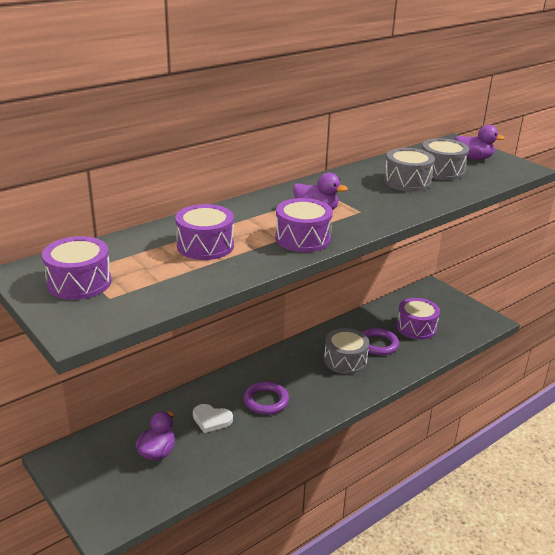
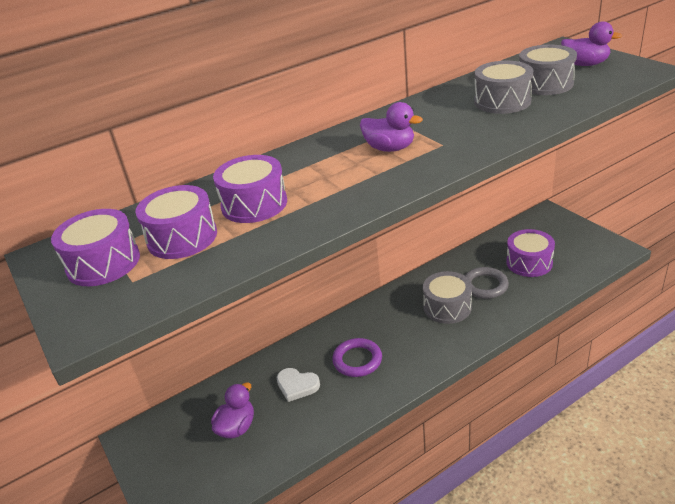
camera: 10 degrees right, 5 degrees up
purple drum [275,198,333,252] -> purple drum moved to [135,185,217,259]
purple ring [362,328,399,355] -> grey ring [465,267,509,299]

